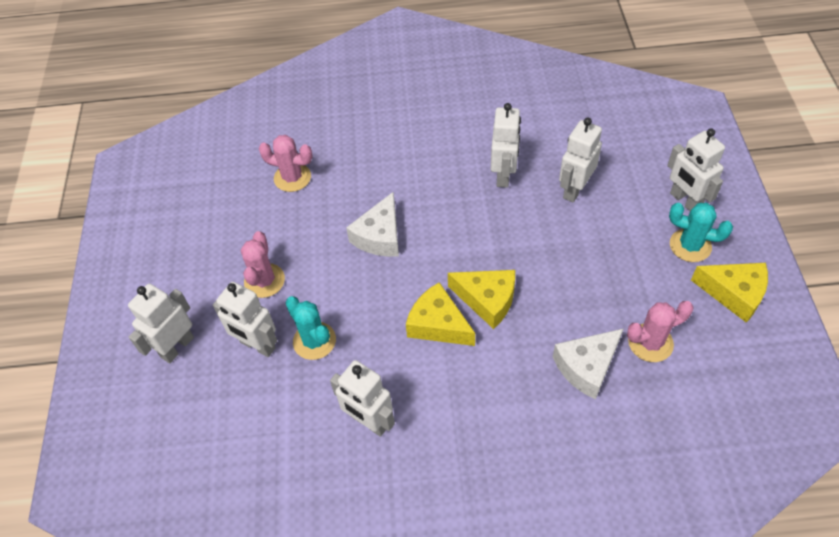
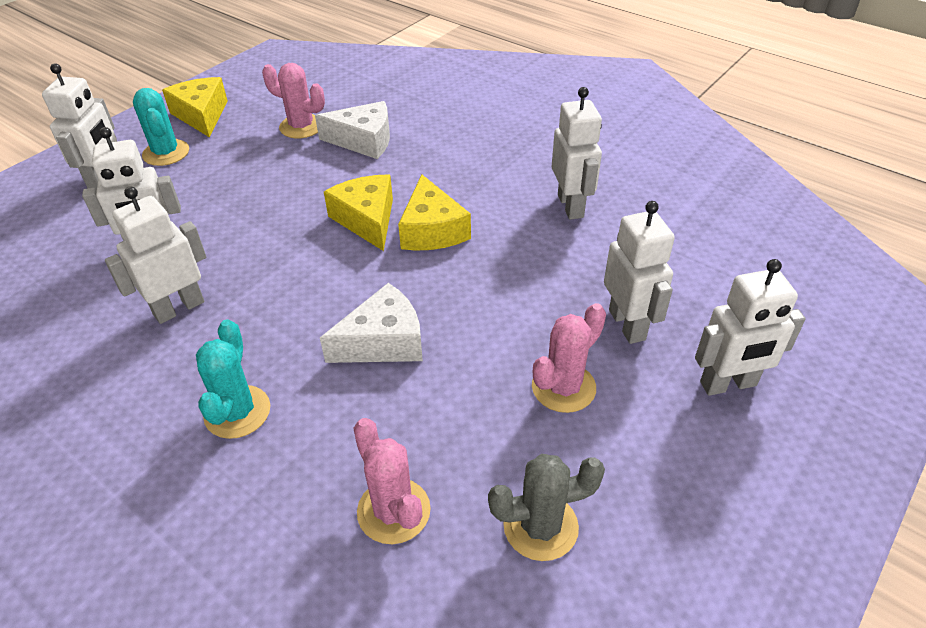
camera: 140 degrees left, 10 degrees down
turquoise cactus [285,296,336,360] -> turquoise cactus moved to [196,319,270,439]
none -> grey cactus [488,454,605,561]

